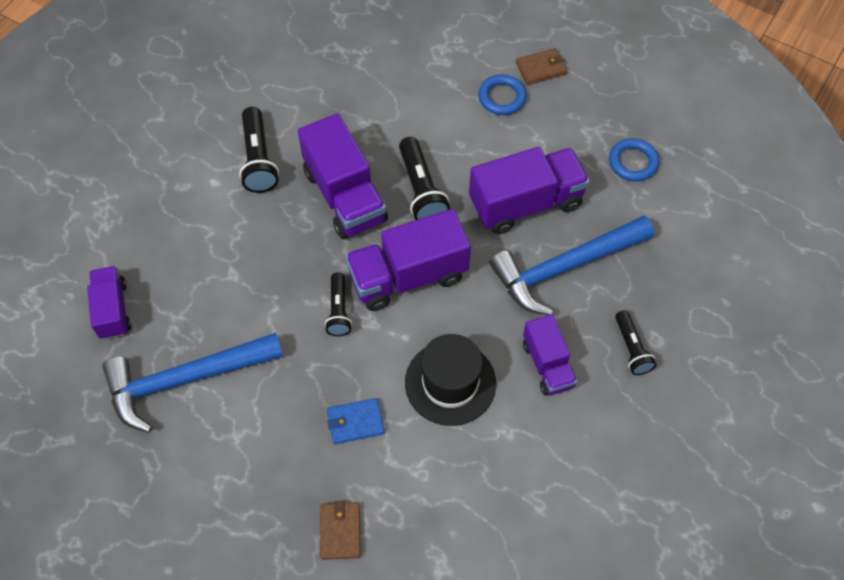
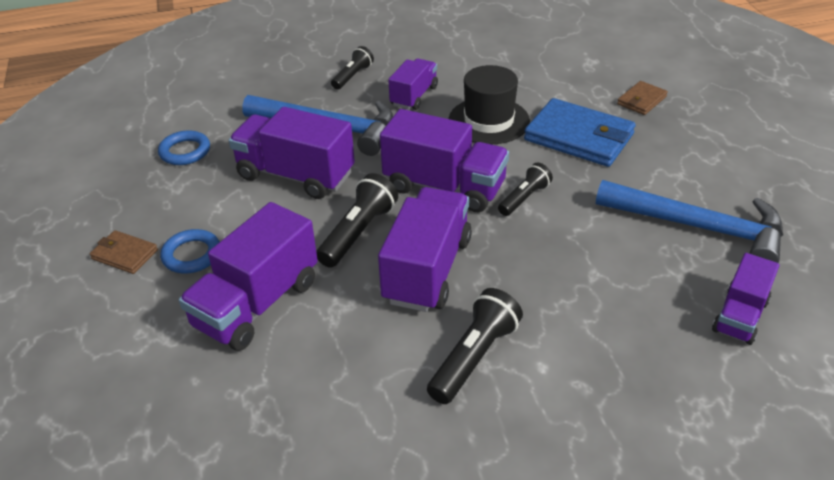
camera: 135 degrees left, 20 degrees down
blue wallet [327,398,385,444] -> blue wallet [524,98,636,167], size x1.97
none -> purple truck [179,202,318,351]

